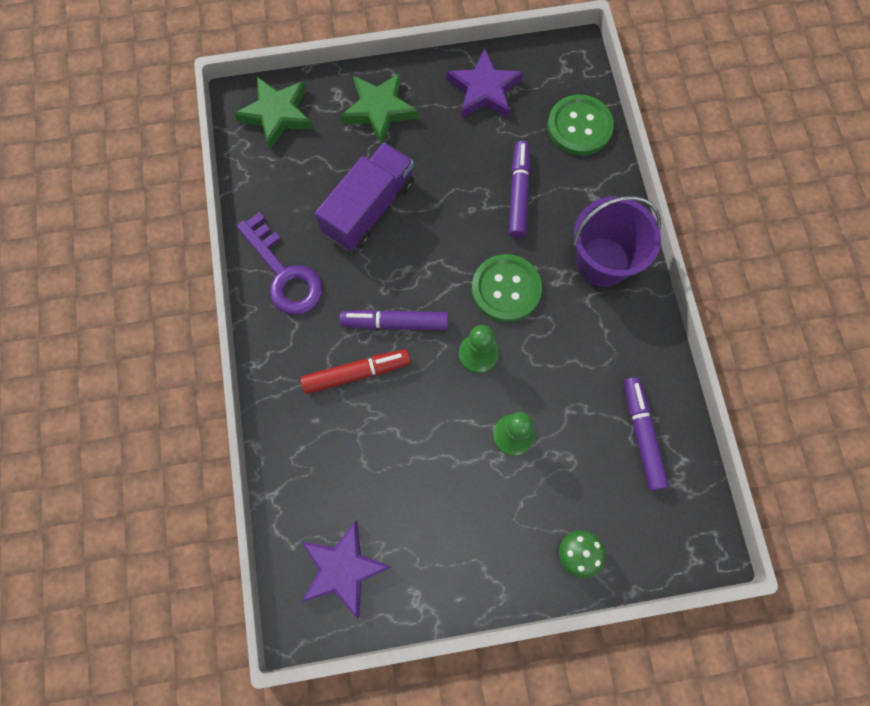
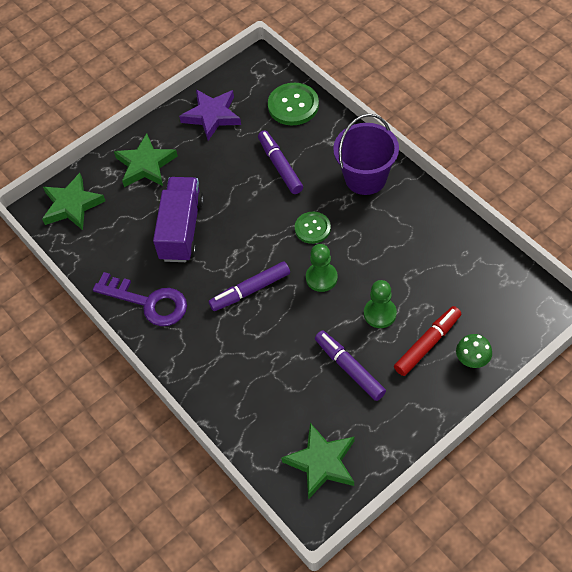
camera: 25 degrees left, 15 degrees down
red marker [301,349,411,394] -> red marker moved to [394,306,461,376]
purple star [302,521,391,619] -> green star [281,423,354,499]
green button [472,254,542,322] -> green button [295,212,331,244], size x0.65
purple marker [624,377,669,491] -> purple marker moved to [315,331,386,401]

